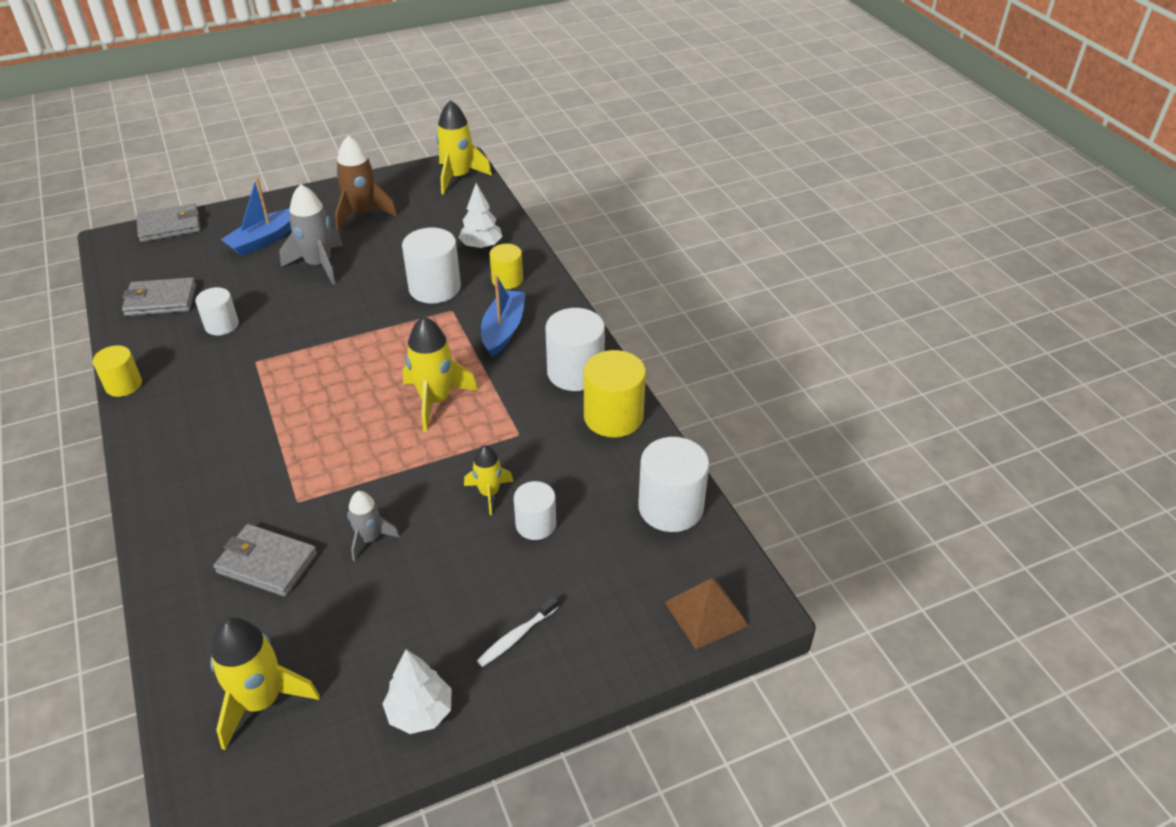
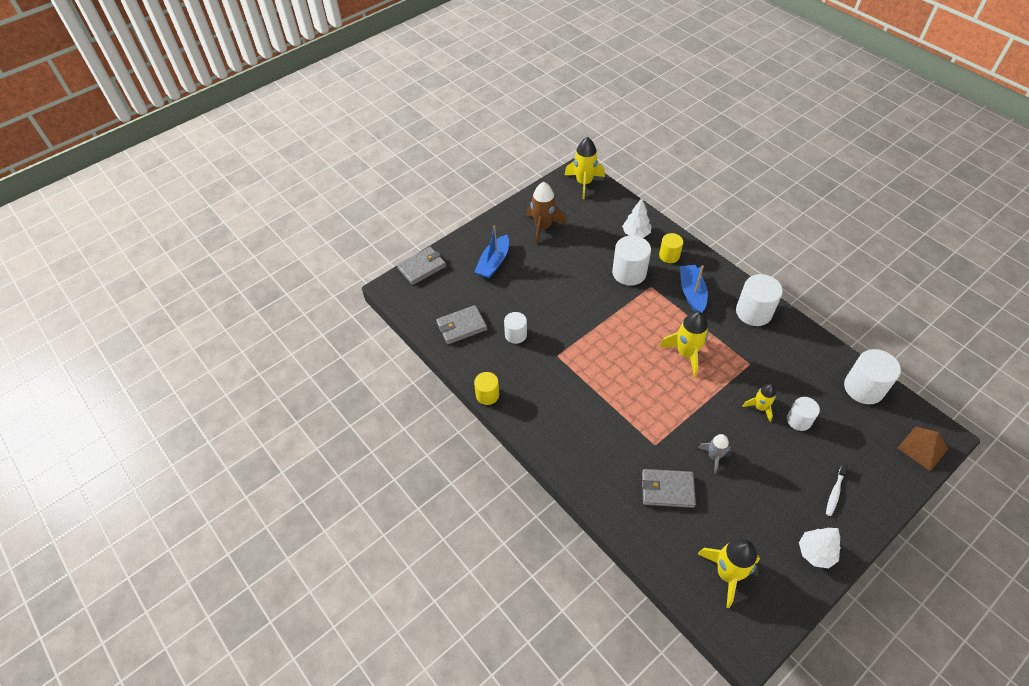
camera: 15 degrees left, 10 degrees up
grey rocket [279,184,343,284] -> none
yellow cylinder [584,350,646,437] -> none

